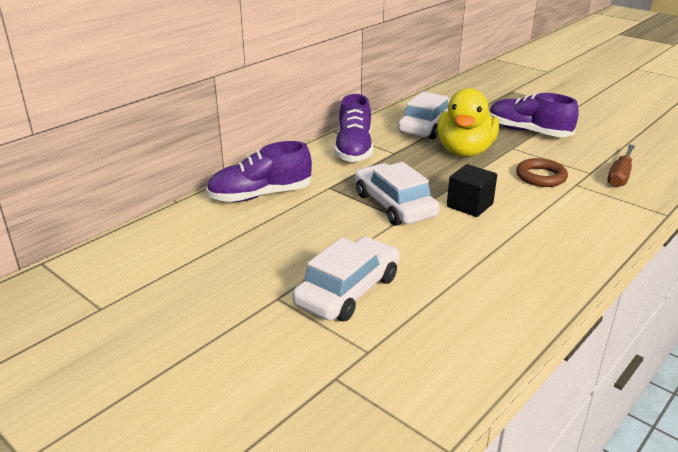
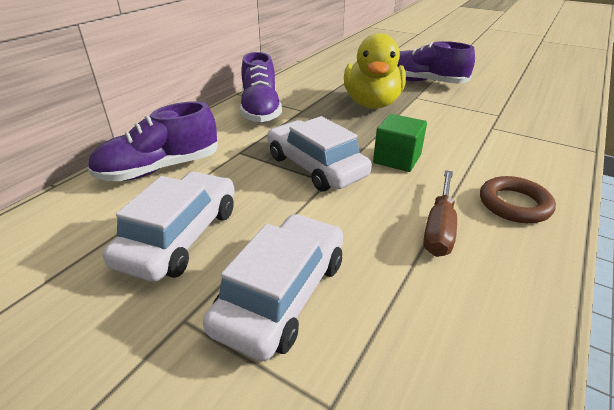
camera: 10 degrees left, 5 degrees up
white car [398,91,450,140] -> white car moved to [103,172,235,282]
black cube [447,164,497,217] -> green cube [373,114,427,172]
brown ring [516,158,568,187] -> brown ring moved to [480,176,556,223]
brown screwdriver [607,144,635,187] -> brown screwdriver moved to [423,170,457,257]

